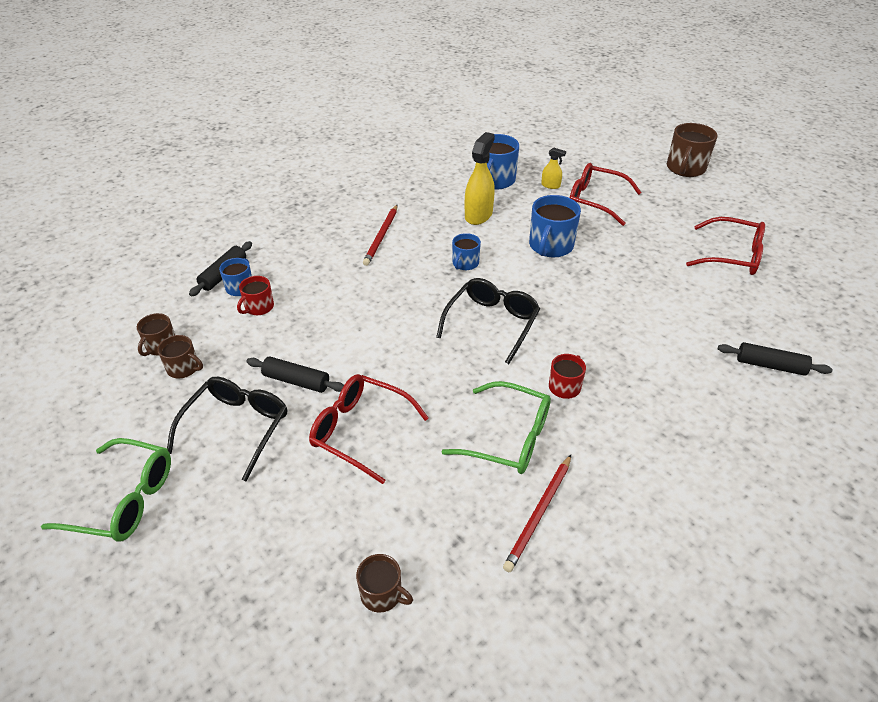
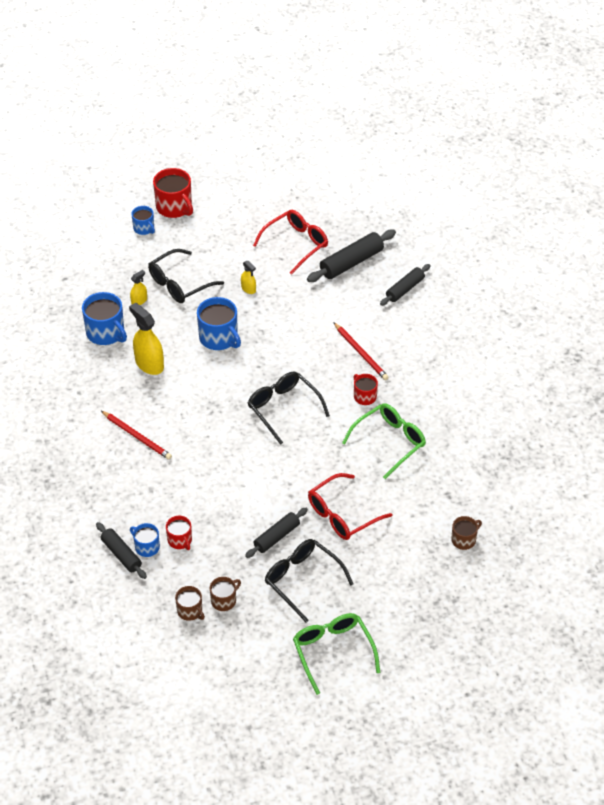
camera: 65 degrees left, 5 degrees up
green glasses [41,438,171,541] -> green glasses turned 60 degrees counterclockwise [293,613,380,695]
blue mug [452,233,481,270] -> blue mug moved to [131,206,155,235]
red pencil [503,455,571,572] -> red pencil moved to [333,322,389,380]
red glasses [570,163,642,226] -> black glasses [148,249,224,303]
brown mug [667,123,718,177] -> red mug [153,168,193,218]
none -> yellow spray bottle [241,261,256,294]
none -> black rolling pin [307,230,396,282]

